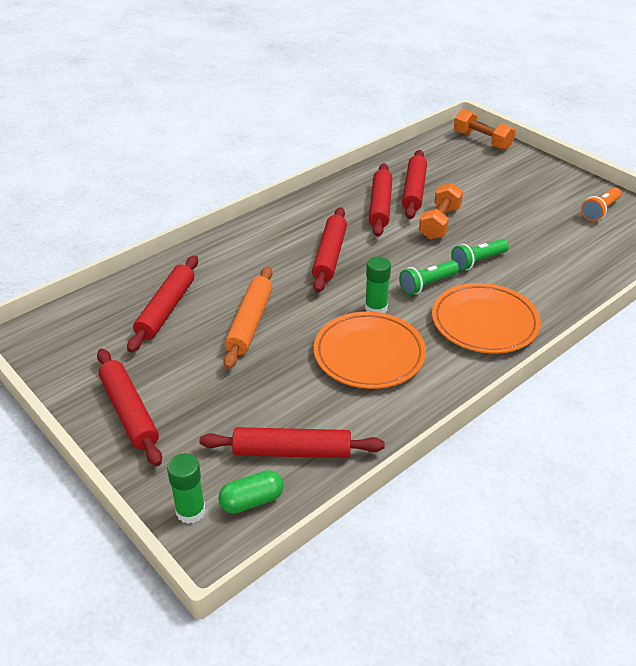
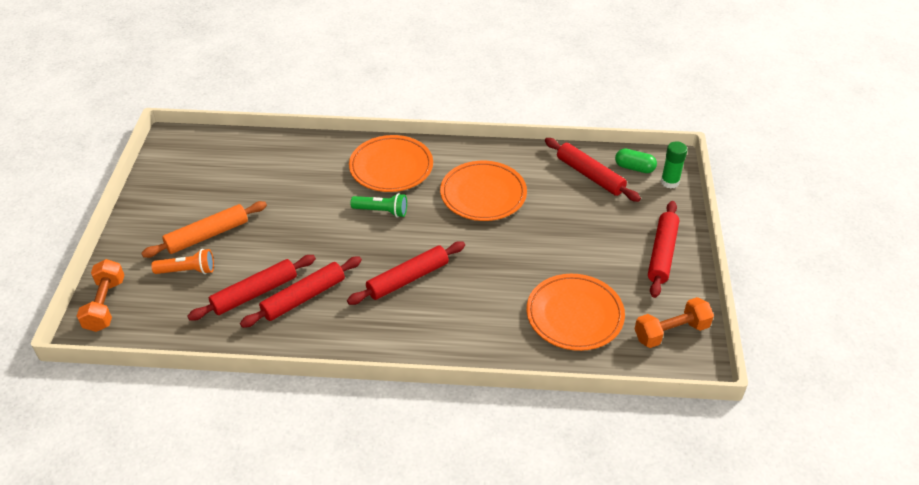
camera: 135 degrees left, 5 degrees up
red rolling pin [127,255,198,352] -> orange plate [527,274,625,351]
orange rolling pin [223,266,273,369] -> orange rolling pin moved to [141,201,267,258]
green glue stick [365,256,391,313] -> none
orange dumbbell [419,182,463,240] -> orange dumbbell moved to [635,297,714,348]
green flashlight [451,239,509,271] -> none
orange flashlight [581,187,621,221] -> orange flashlight moved to [151,249,214,274]

